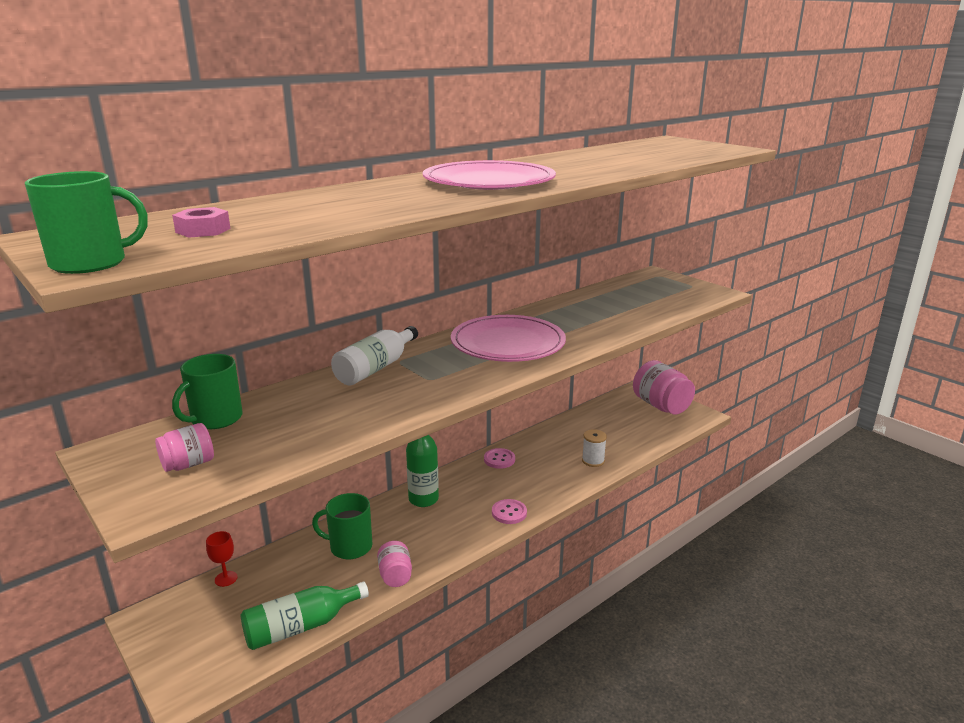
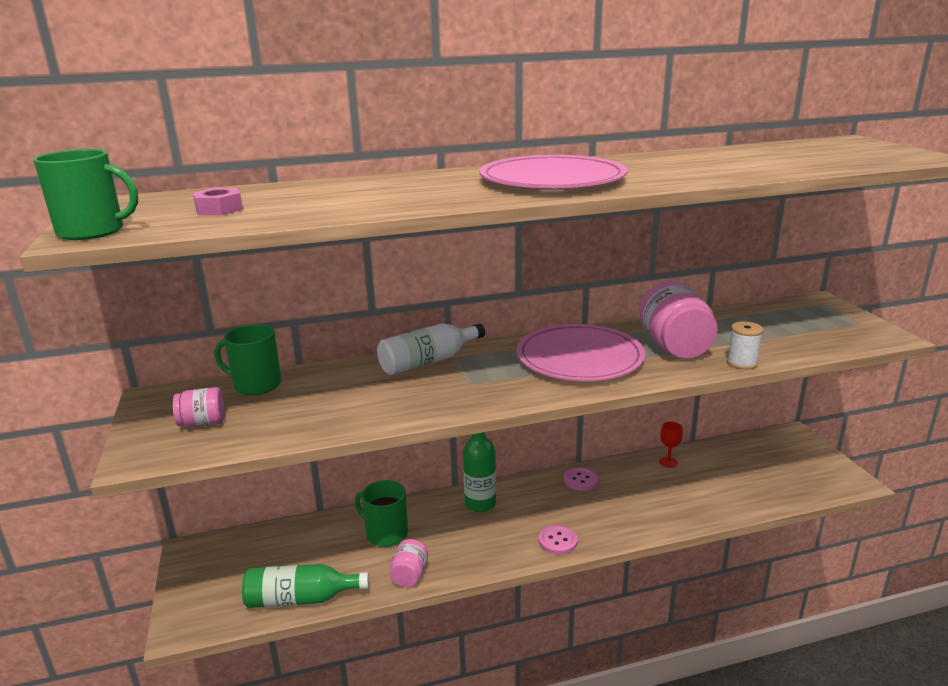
camera: 25 degrees right, 0 degrees up
green mug [172,354,243,429] -> green mug turned 45 degrees clockwise [214,324,281,395]
red goblet [206,531,237,587] -> red goblet moved to [659,422,683,468]
white spool [582,429,607,467] -> white spool moved to [727,321,763,370]
pink jar [633,360,695,414] -> pink jar moved to [639,281,718,358]

